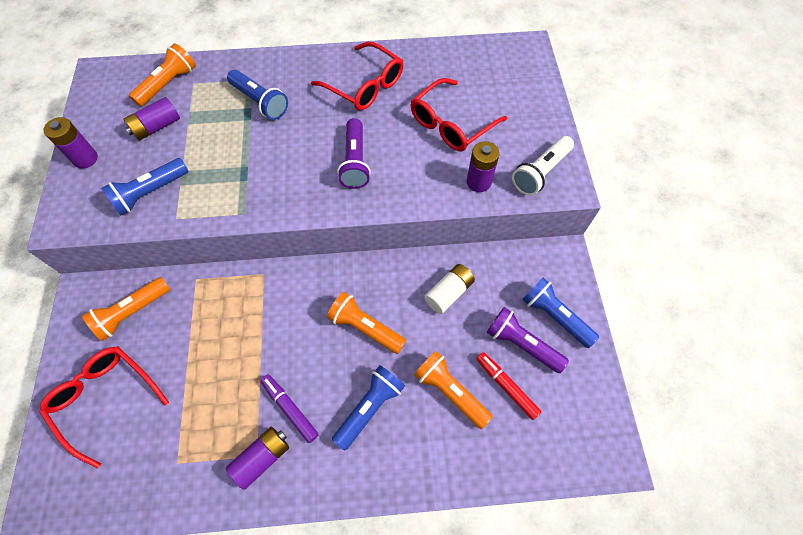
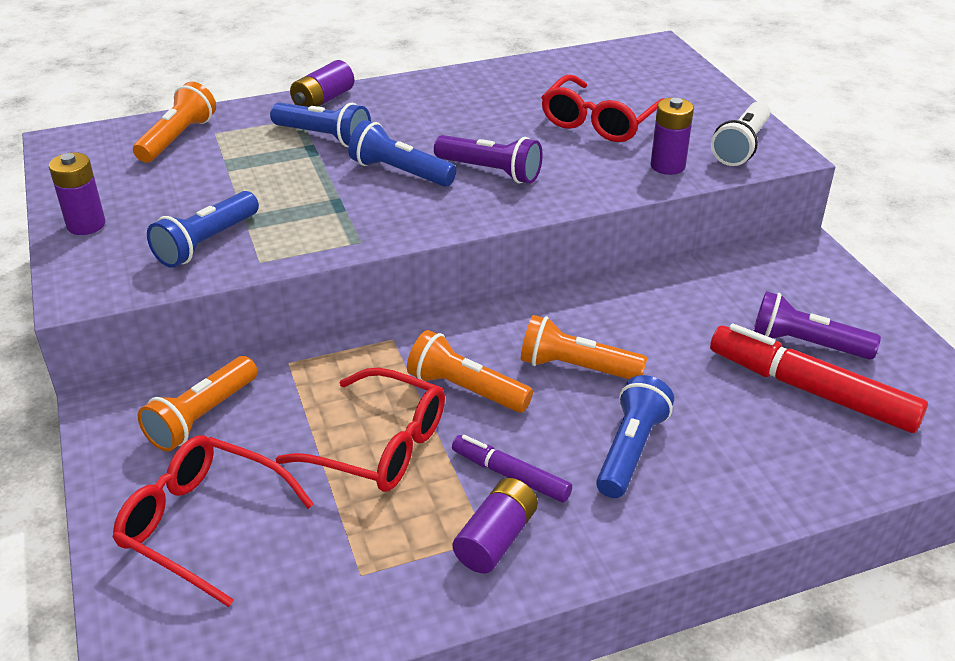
camera: 15 degrees left, 25 degrees down
purple battery [124,97,180,140] -> purple battery moved to [290,60,354,107]
red glasses [311,42,403,111] -> red glasses moved to [275,367,445,492]
purple flashlight [337,118,371,189] -> purple flashlight turned 45 degrees counterclockwise [434,135,543,183]
orange flashlight [414,351,493,429] -> orange flashlight moved to [407,330,533,413]
white battery [424,264,475,314] -> none
red marker [476,352,542,420] -> red marker [710,324,928,433], size x1.78
blue flashlight [522,277,599,348] -> blue flashlight moved to [348,120,457,187]

